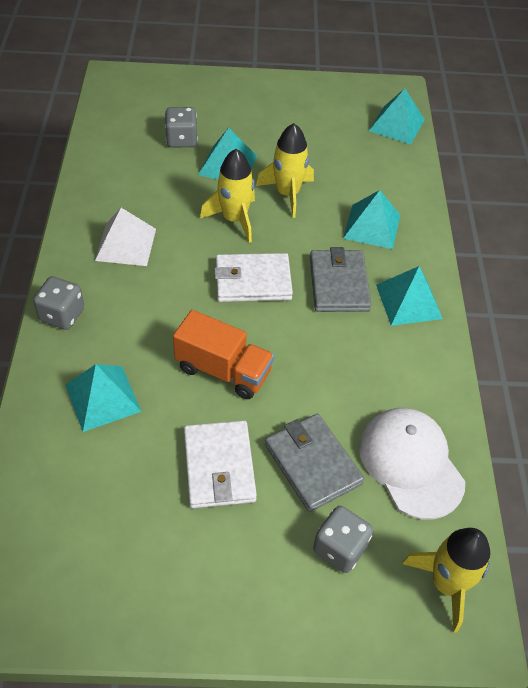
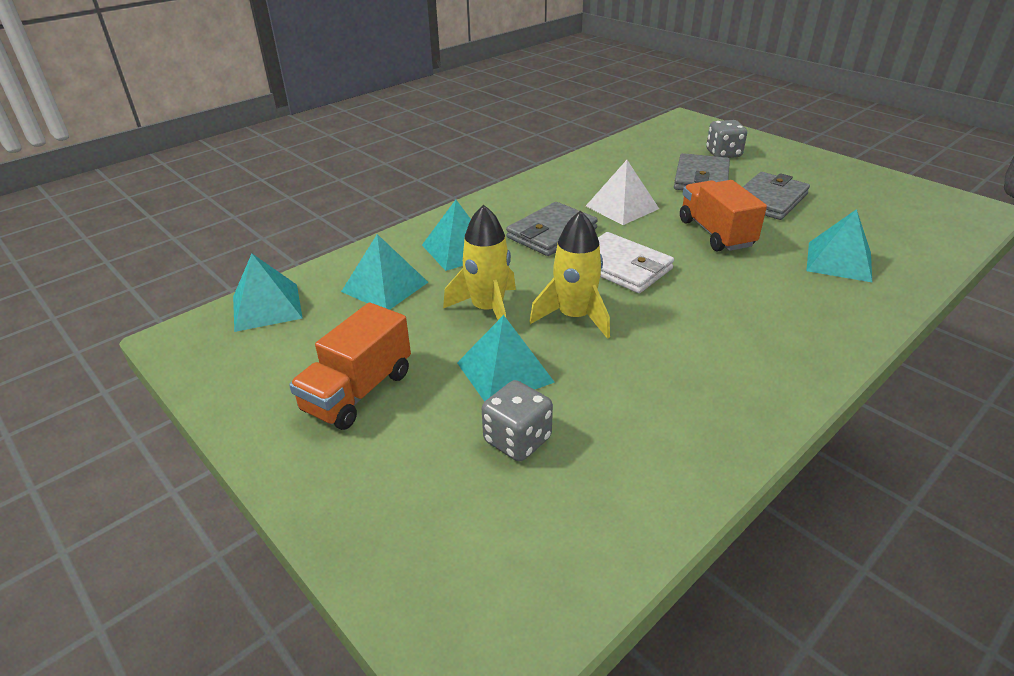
camera: 130 degrees left, 15 degrees down
grey dice [33,276,84,330] -> none
white pyramid [95,208,156,266] -> white pyramid moved to [586,160,659,225]
white wallet [184,420,257,508] -> grey wallet [743,172,810,220]
white cap [359,408,465,519] -> none
turquoise pyramid [376,266,443,326] -> turquoise pyramid moved to [341,234,428,310]
yellow rocket [402,528,490,633] -> none
none -> orange truck [289,303,411,430]

